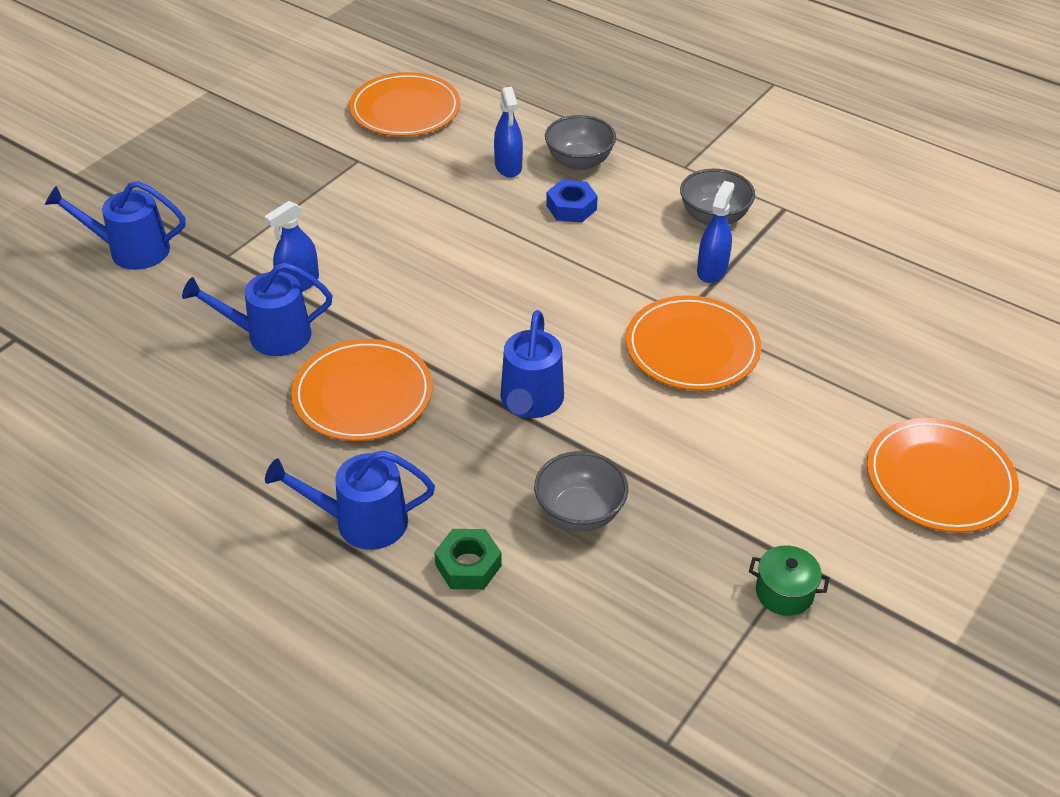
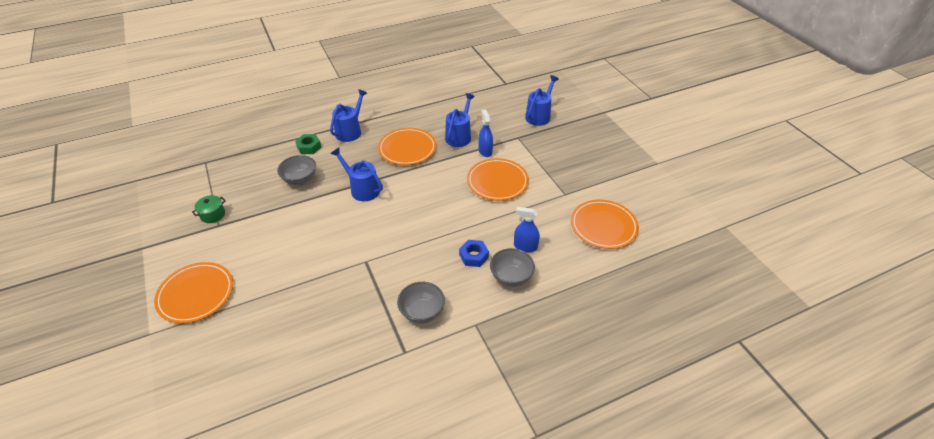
camera: 120 degrees right, 0 degrees up
orange plate [626,295,761,391] -> orange plate moved to [467,158,529,201]
blue spray bottle [697,181,735,283] -> none

